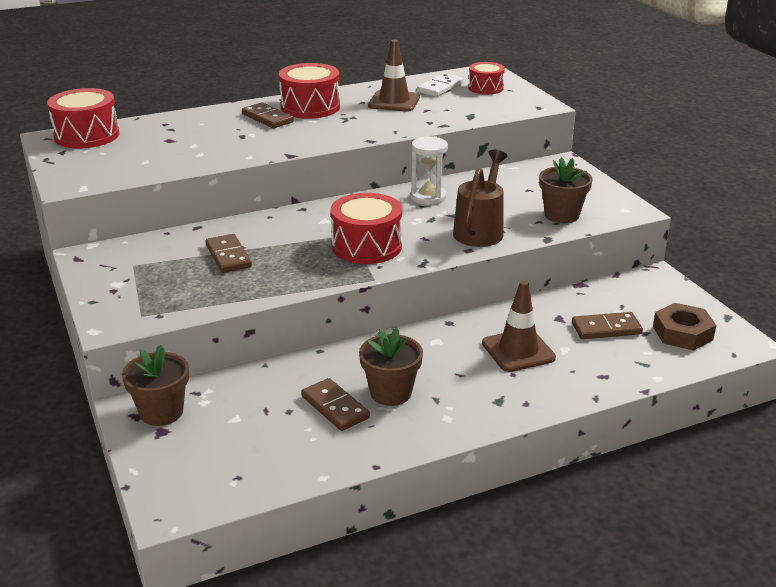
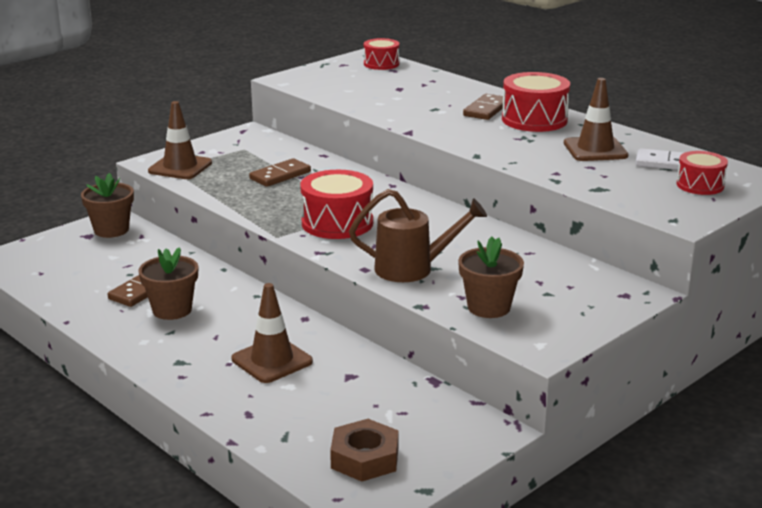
camera: 70 degrees right, 5 degrees down
red drum [47,88,119,149] -> red drum [364,38,399,70], size x0.62
white hourglass [411,136,448,205] -> none
brown domino [572,312,643,339] -> none
none -> brown traffic cone [148,101,212,179]

